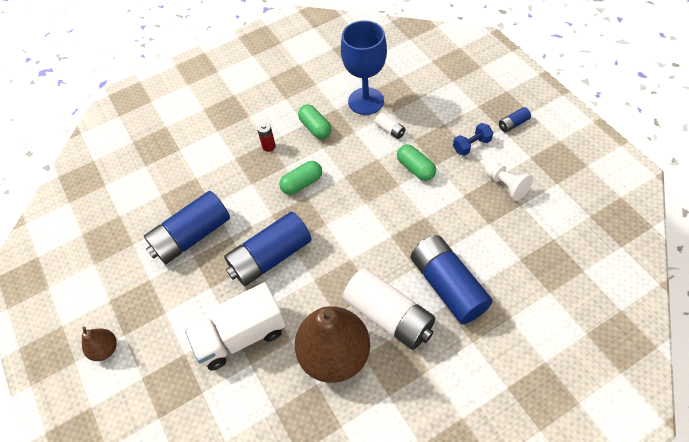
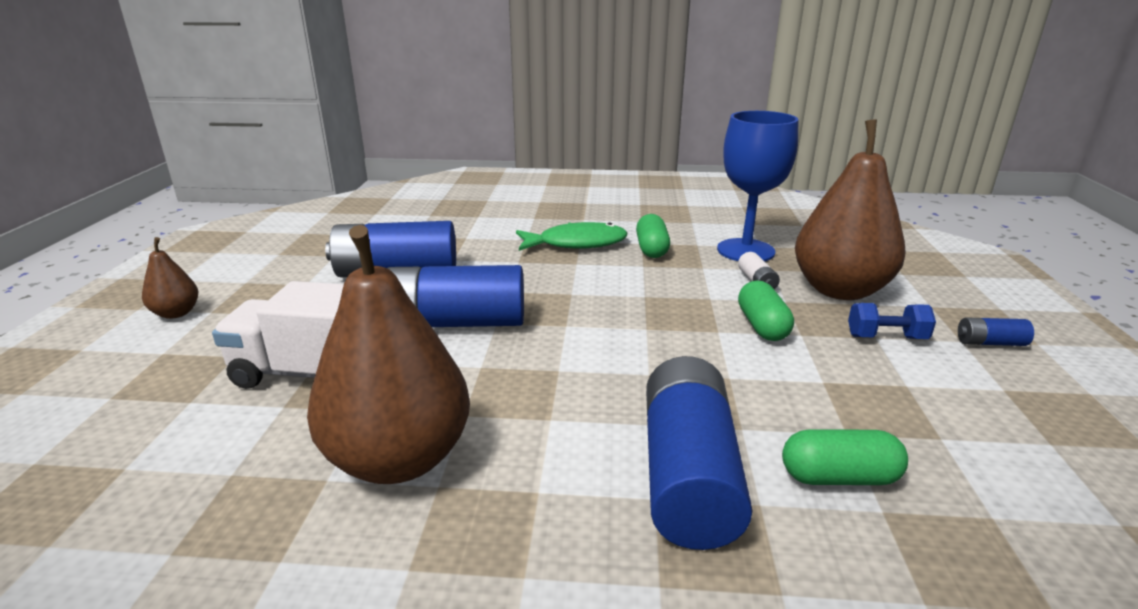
camera: 30 degrees right, 30 degrees down
red battery [257,122,276,152] -> green fish [516,222,627,251]
green capsule [279,161,322,195] -> green capsule moved to [782,429,908,485]
white battery [343,268,435,350] -> none
white pawn [485,161,533,201] -> none
none -> brown pear [795,119,906,300]

